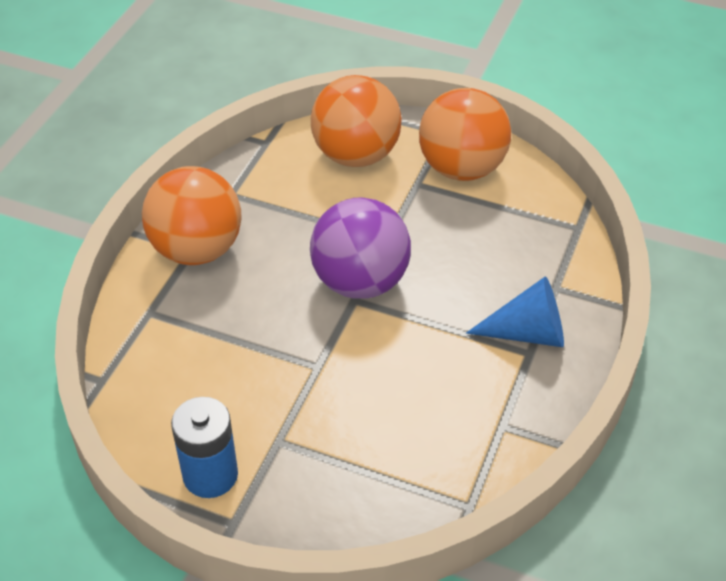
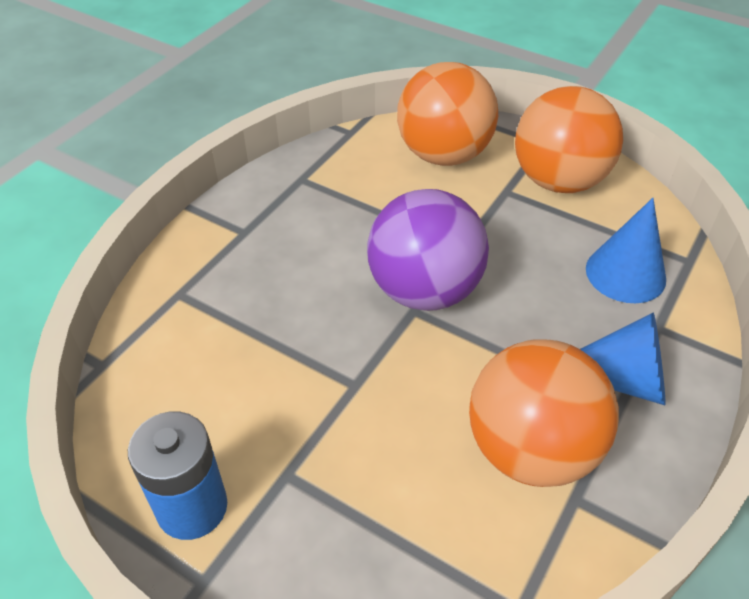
camera: 10 degrees right, 0 degrees up
orange ball [142,166,242,265] -> orange ball moved to [469,339,619,487]
none -> blue cone [586,198,666,303]

